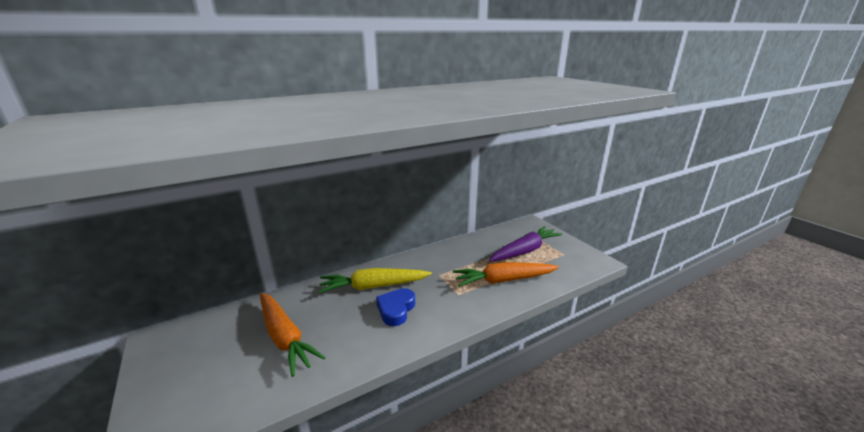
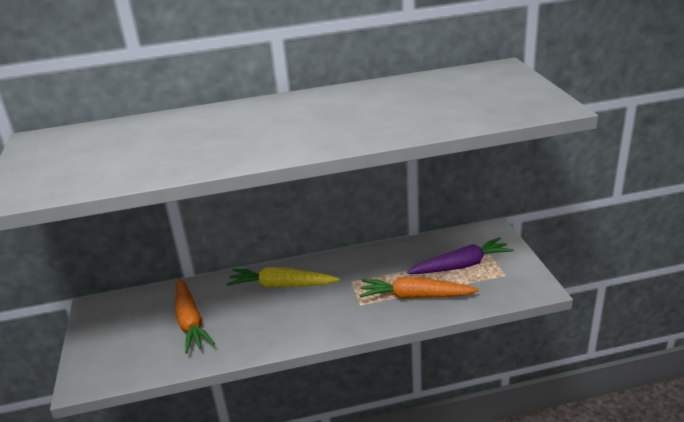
camera: 20 degrees right, 5 degrees up
blue heart [376,288,415,326] -> none

